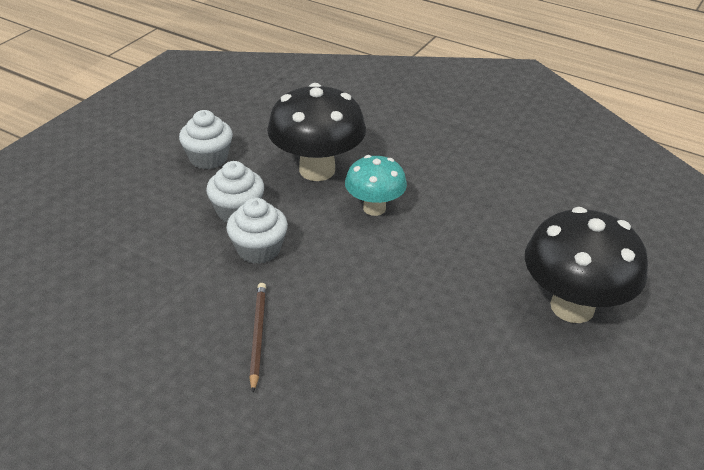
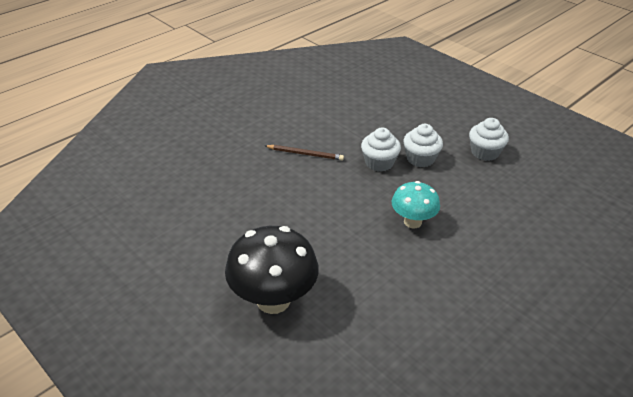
camera: 105 degrees right, 0 degrees up
black mushroom [267,83,366,181] -> none

